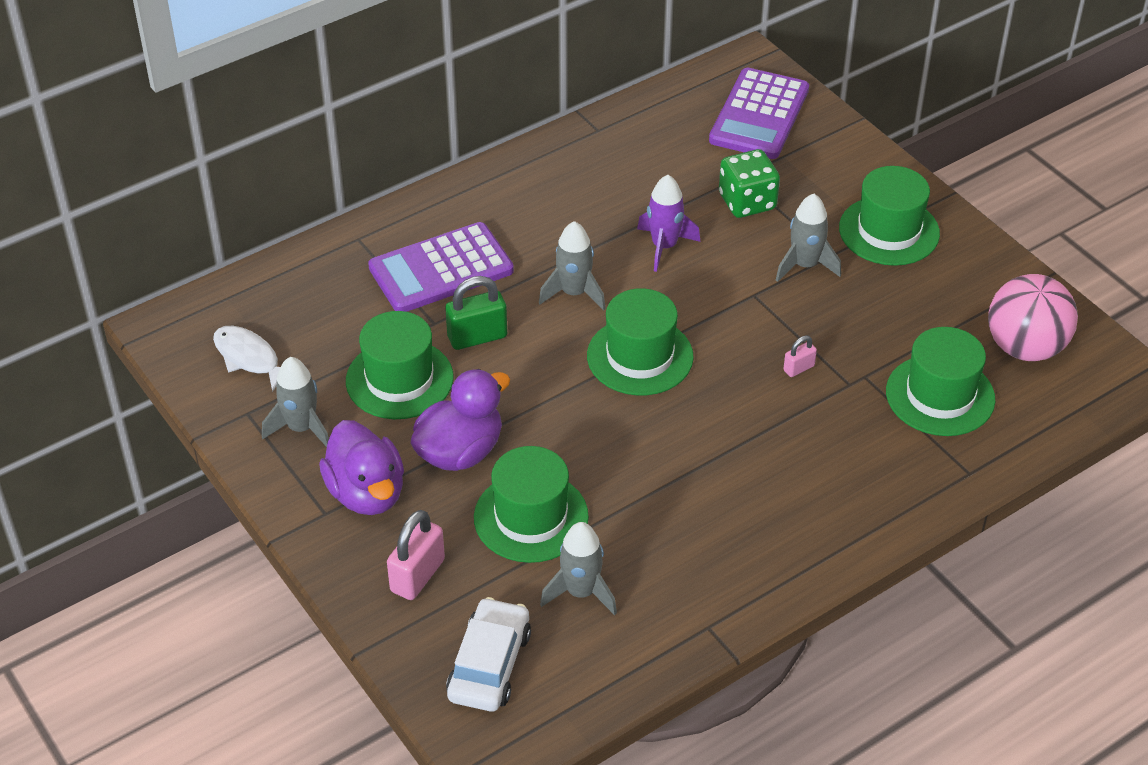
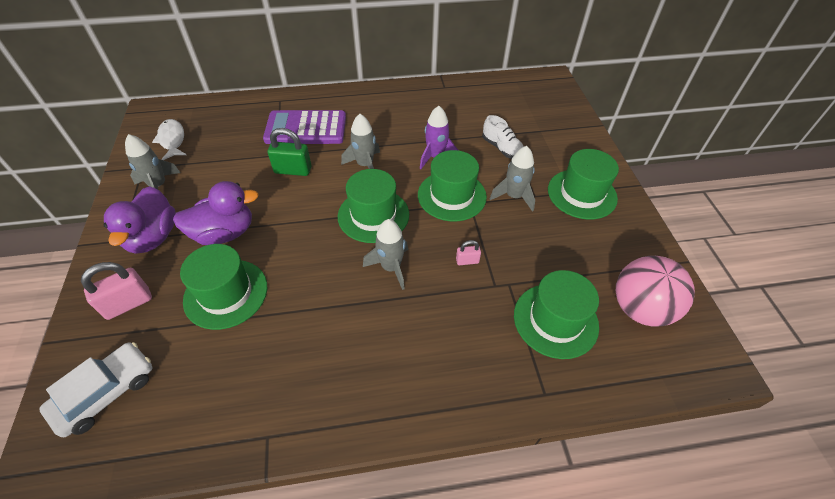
camera: 25 degrees right, 5 degrees up
green hat [346,311,454,419] -> green hat moved to [418,150,487,221]
grey rocket [540,522,617,615] -> grey rocket moved to [363,219,408,290]
purple calculator [709,68,809,159] -> none
green dice [719,149,780,218] -> white shoe [482,115,524,159]

